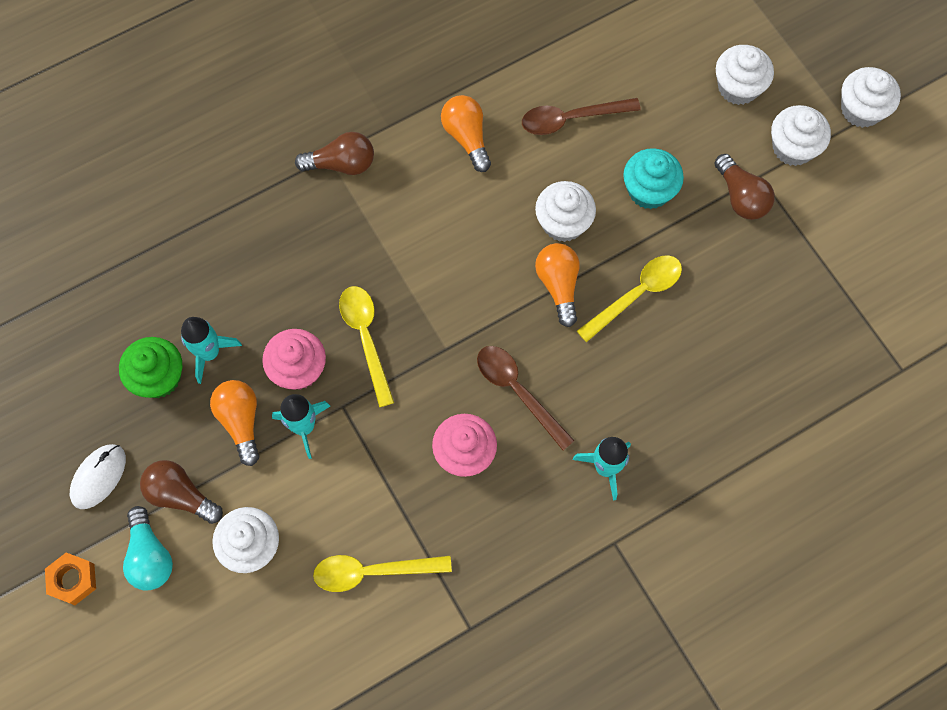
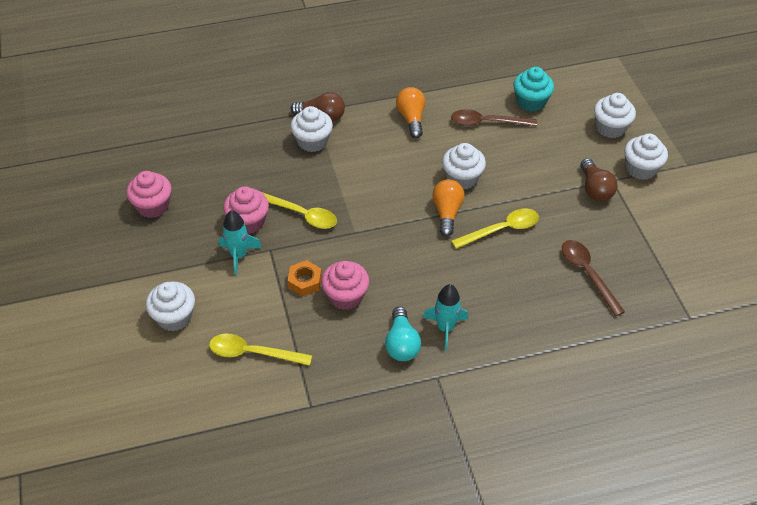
camera: 15 degrees right, 20 degrees down
orange nut [45,553,96,605] -> orange nut moved to [287,260,322,297]
white mouse [70,444,126,509] -> none
green cupcake [119,337,182,398] -> pink cupcake [126,171,172,218]
turquoise light bulb [123,506,173,591] -> turquoise light bulb moved to [385,307,421,361]
brown light bulb [140,460,223,524] -> none
turquoise rocket [181,317,242,384] -> none
orange light bulb [210,380,259,466] -> none
yellow spoon [339,286,394,407] -> yellow spoon turned 120 degrees clockwise [262,192,337,229]
brown spoon [477,346,575,450] -> brown spoon moved to [562,240,625,316]
turquoise cupcake [623,148,684,209] -> turquoise cupcake moved to [513,67,554,112]
white cupcake [841,67,901,128] -> white cupcake moved to [291,106,333,152]

